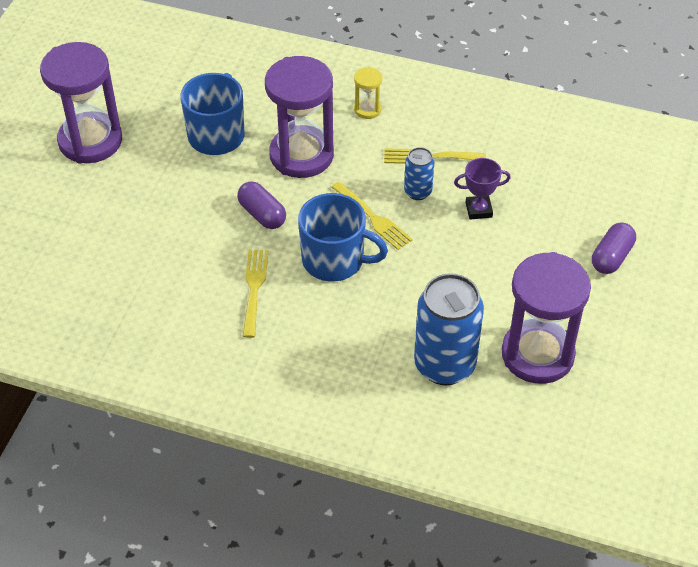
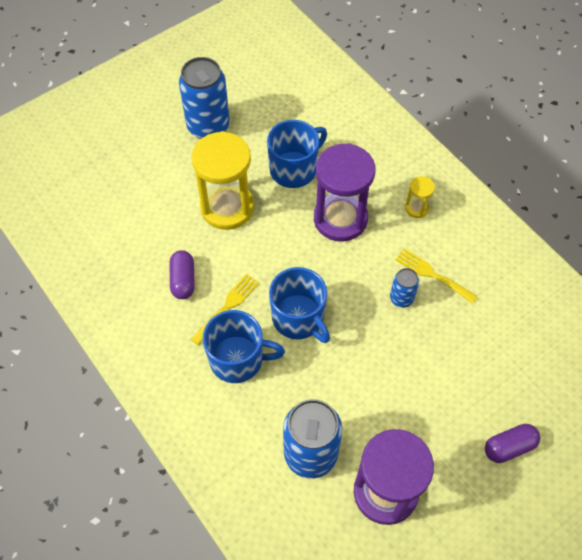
camera: 35 degrees right, 10 degrees up
purple hourglass [40,42,122,163] -> blue can [179,57,230,139]
purple capsule [237,181,286,229] -> purple capsule moved to [170,250,195,299]
yellow fork [331,182,413,250] -> none
purple trophy [454,158,511,220] -> none
none -> yellow hourglass [191,131,254,230]
none -> blue mug [203,310,285,383]

